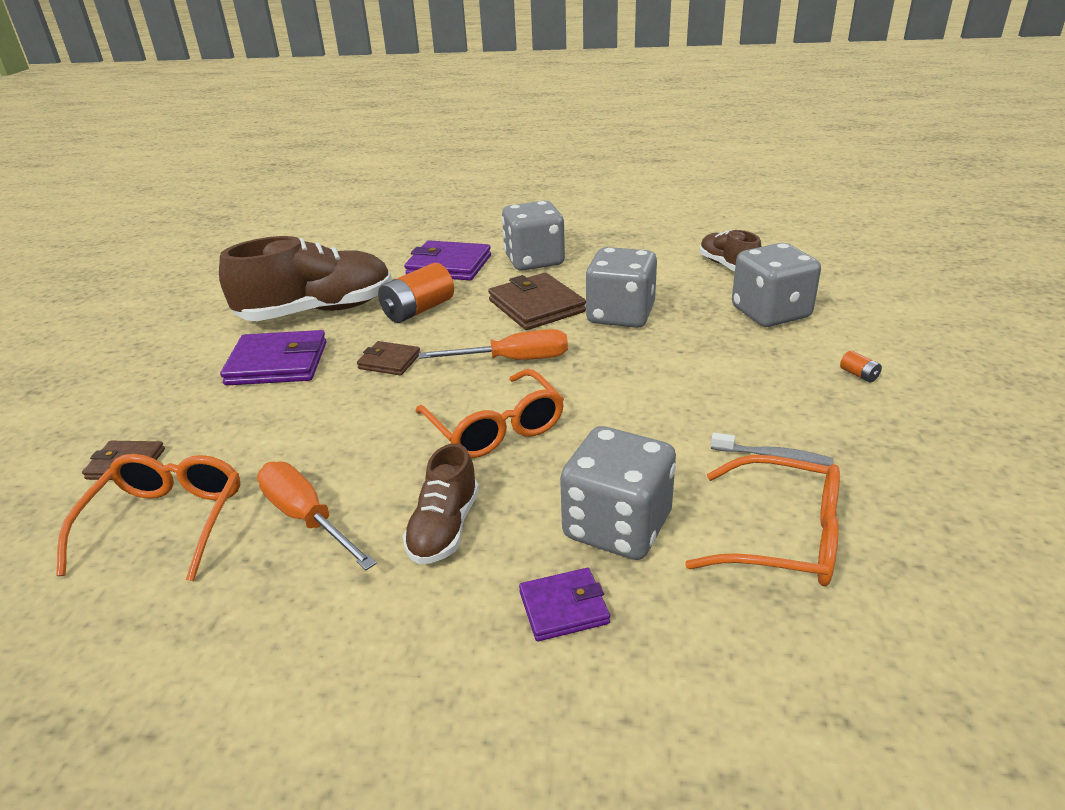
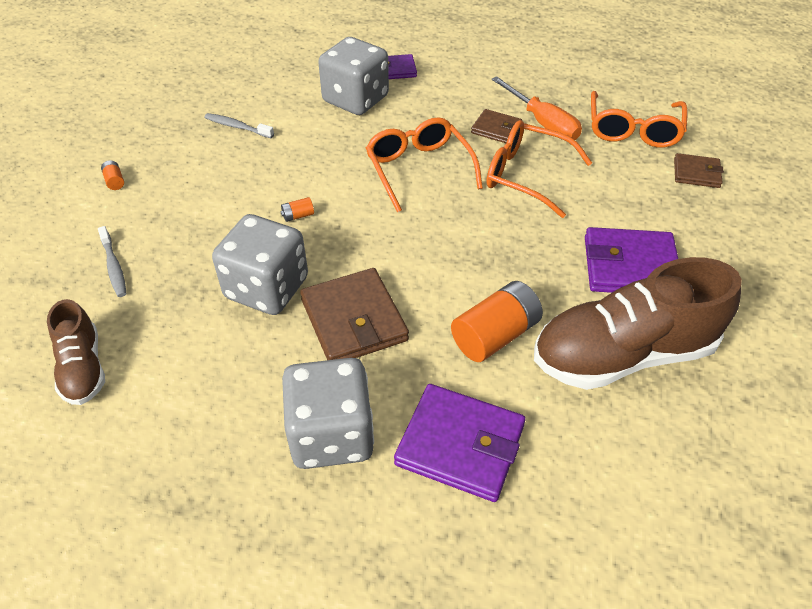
camera: 175 degrees left, 15 degrees up
brown wallet [357,341,421,375] -> brown wallet moved to [471,109,522,143]
brown shoe [403,443,479,564] -> none
orange screwdriver [419,329,568,360] -> none
orange glasses [685,455,840,586] -> orange glasses moved to [486,120,592,218]
grey dice [732,243,821,327] -> grey toothbrush [98,226,126,297]
none -> orange battery [281,197,314,222]

